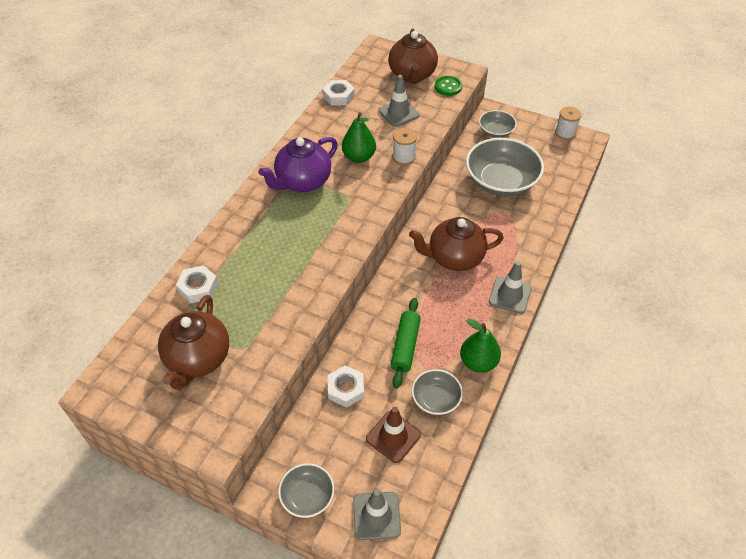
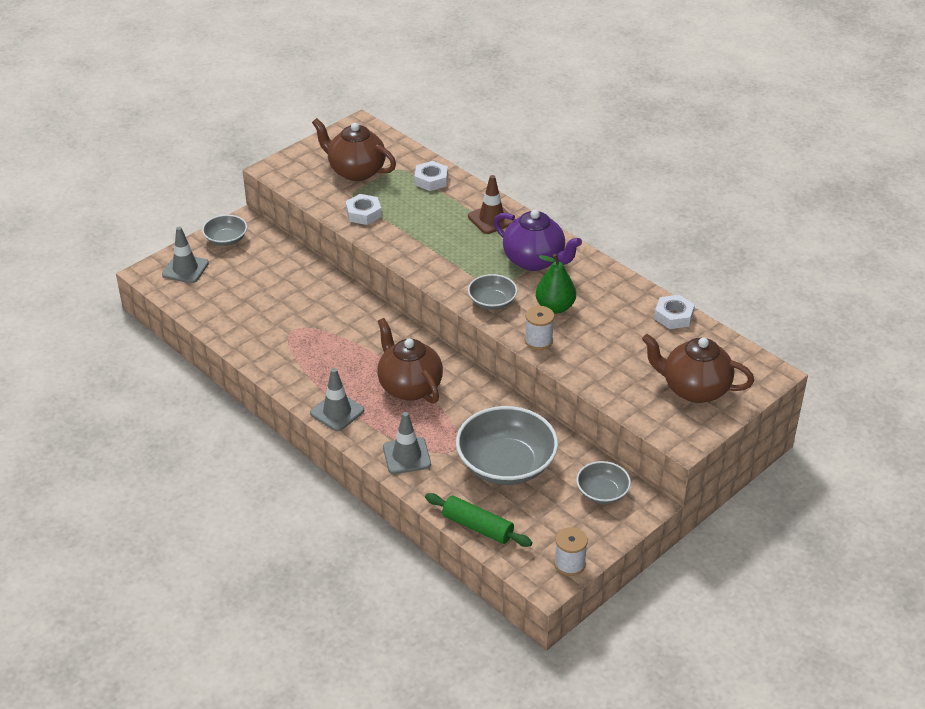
camera: 110 degrees right, 10 degrees down
purple teapot [258,137,338,192] -> purple teapot turned 150 degrees clockwise [494,210,582,271]
white nut [328,366,364,408] -> white nut moved to [345,194,382,225]
brown traffic cone [366,407,421,463] -> brown traffic cone moved to [468,175,516,234]
grey traffic cone [378,75,420,127] -> grey traffic cone moved to [383,412,431,474]
green rolling pin [390,298,421,388] -> green rolling pin moved to [425,493,532,547]
brown teapot [409,217,503,271] -> brown teapot turned 45 degrees counterclockwise [377,318,443,404]
grey bowl [412,369,463,415] -> grey bowl moved to [468,274,517,310]
green button [435,76,462,96] -> none
green pear [460,319,501,373] -> none

